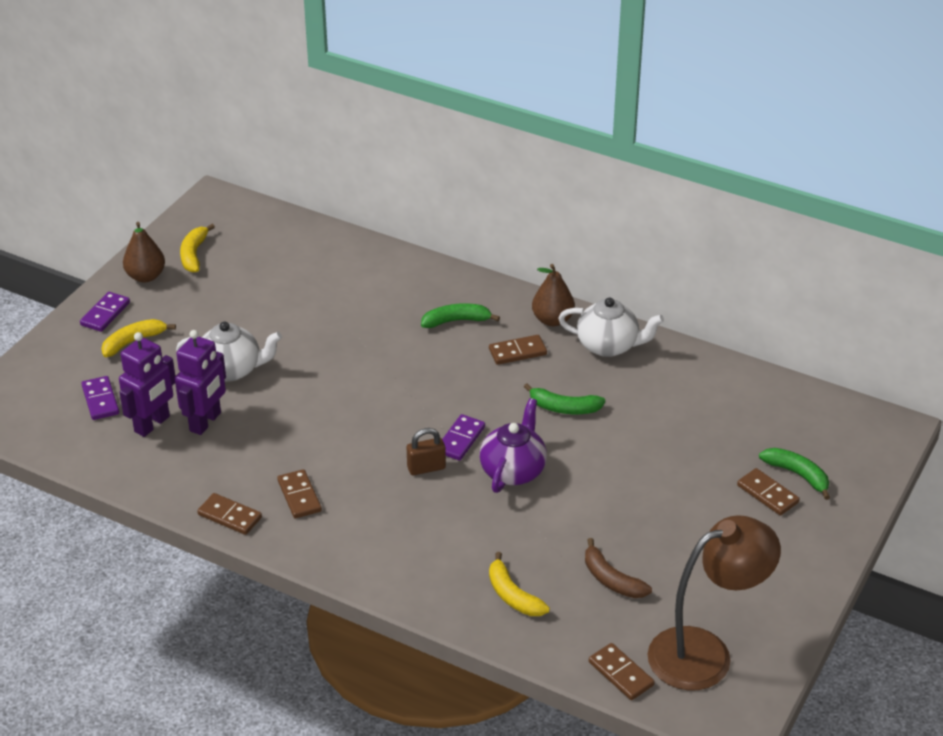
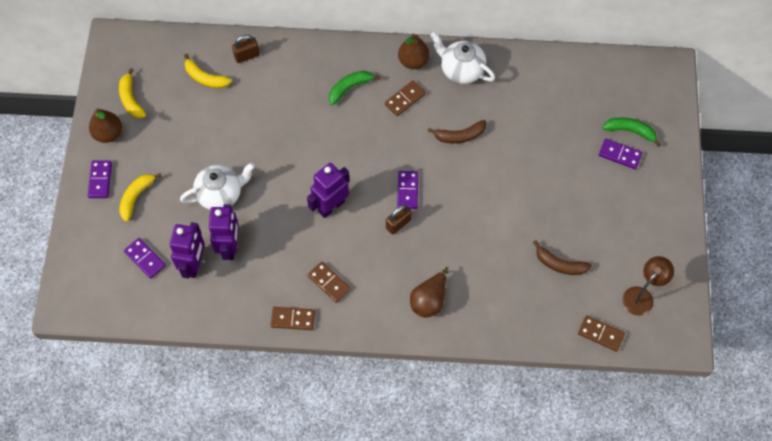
camera: 25 degrees left, 25 degrees up
purple teapot [480,398,547,493] -> none
yellow banana [489,552,550,616] -> yellow banana moved to [184,54,232,88]
green banana [524,384,605,414] -> brown banana [428,120,486,143]
white teapot [558,297,664,357] -> white teapot turned 135 degrees counterclockwise [430,32,495,84]
brown lamp [648,515,781,690] -> brown lamp [622,256,674,316], size x0.57
brown domino [737,468,800,515] -> purple domino [599,139,642,169]
none -> brown padlock [232,35,260,63]
none -> purple robot [307,163,349,218]
none -> brown pear [410,267,448,318]

